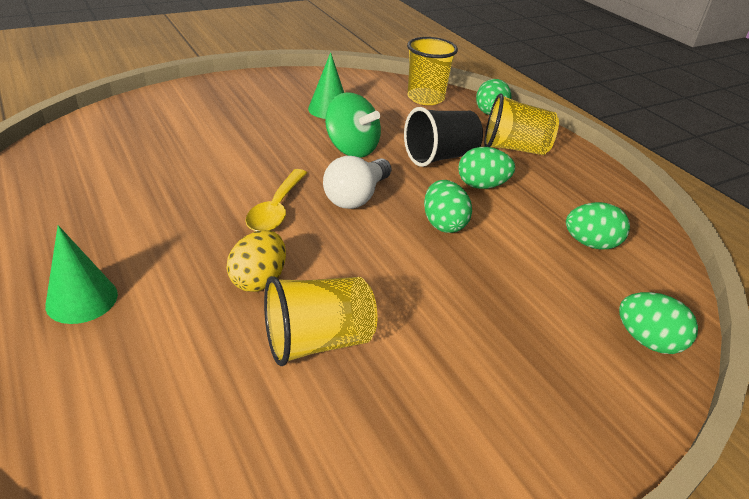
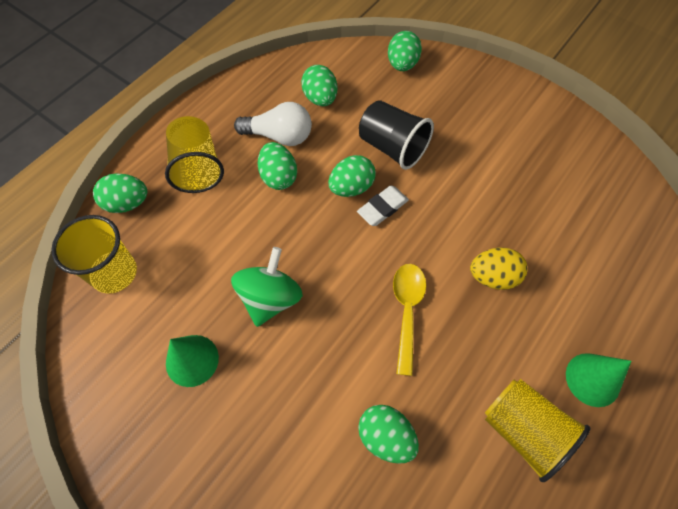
camera: 110 degrees left, 25 degrees up
yellow spoon [245,169,307,231] -> yellow spoon turned 75 degrees counterclockwise [393,264,426,376]
yellow cup [264,276,377,366] -> yellow cup moved to [485,379,590,482]
white light bulb [323,156,391,209] -> white light bulb moved to [234,102,312,146]
black cup [404,107,483,167] -> black cup moved to [359,100,434,170]
none -> white eraser [357,186,409,226]
none -> green egg [358,405,419,464]

